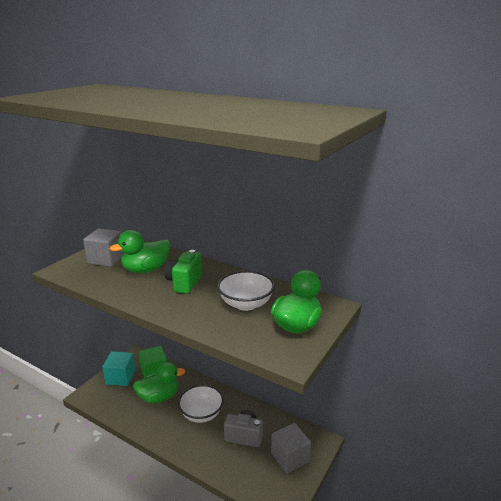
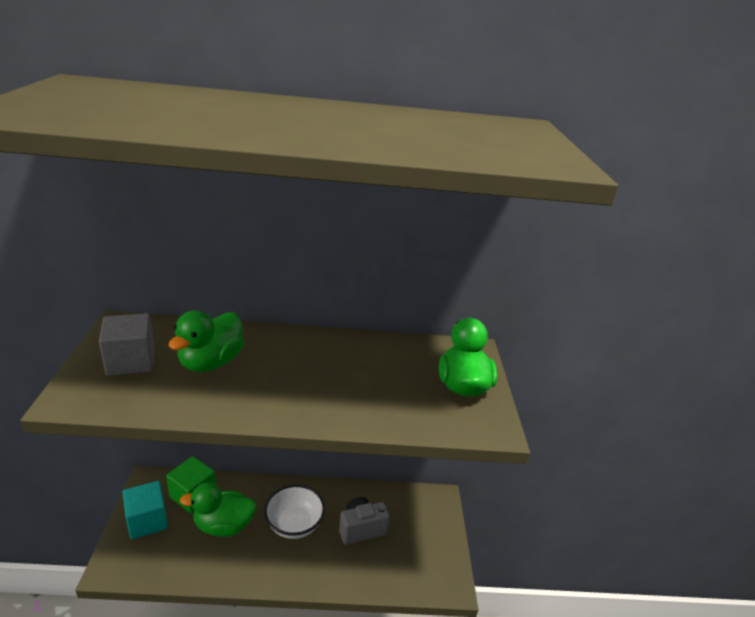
camera: 35 degrees left, 5 degrees up
green duck [133,362,185,403] -> green duck turned 135 degrees counterclockwise [180,482,257,537]
green camera [164,250,202,294] -> none
white bowl [217,271,275,311] -> none
grey cube [271,423,311,474] -> none

